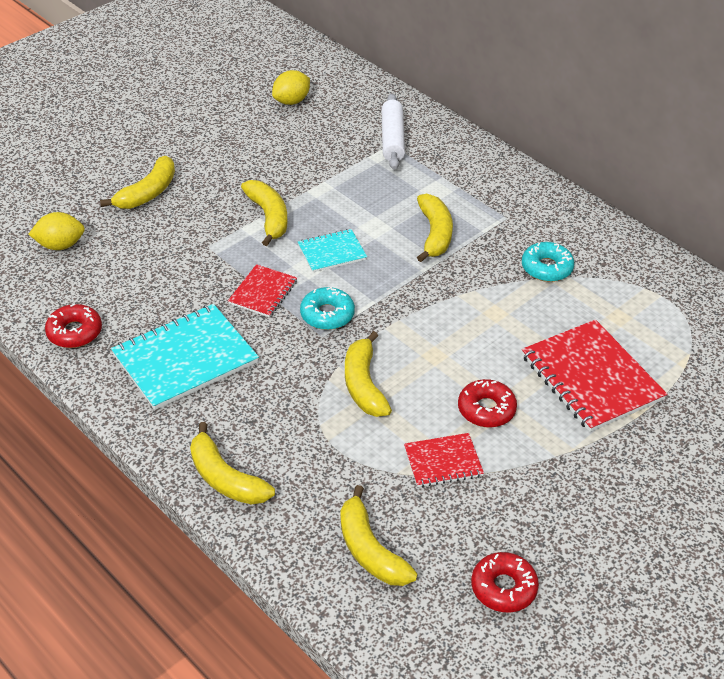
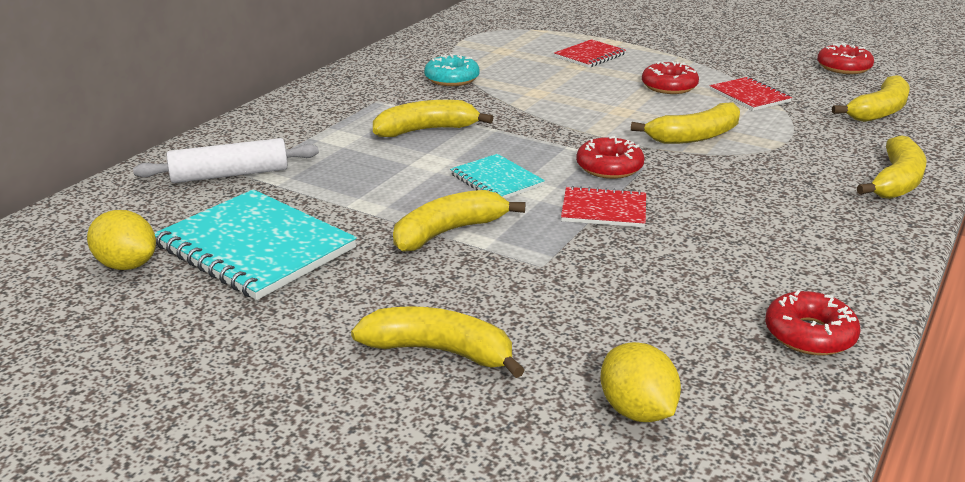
camera: 105 degrees left, 15 degrees down
turquoise notebook [111,304,259,410] -> turquoise notebook moved to [155,189,357,300]
turquoise donut [300,287,355,330] -> red donut [576,136,645,179]
red notebook [522,319,667,432] -> red notebook [554,39,626,68], size x0.54

